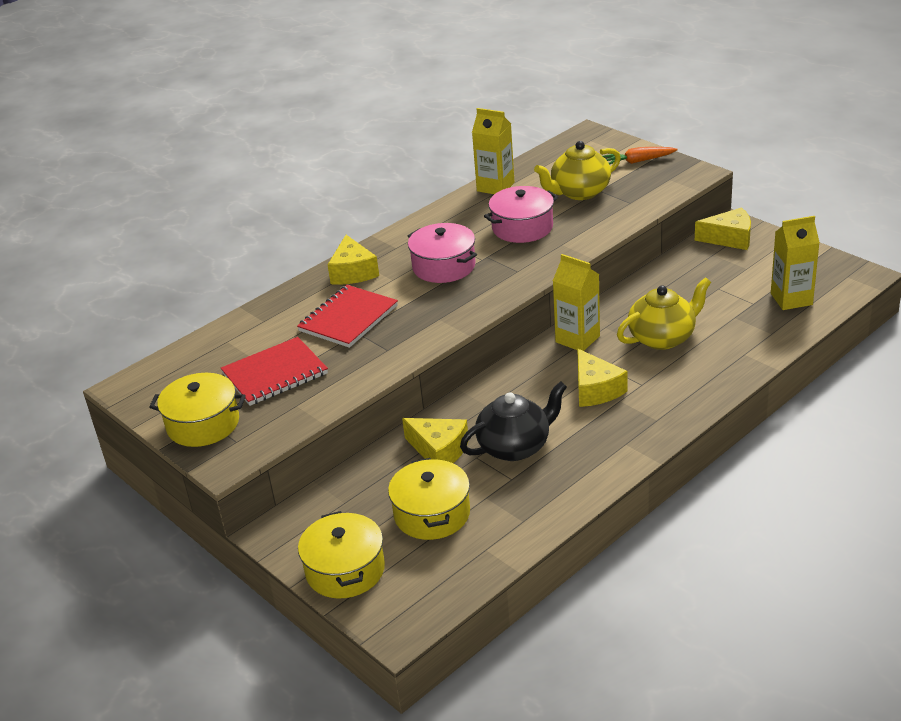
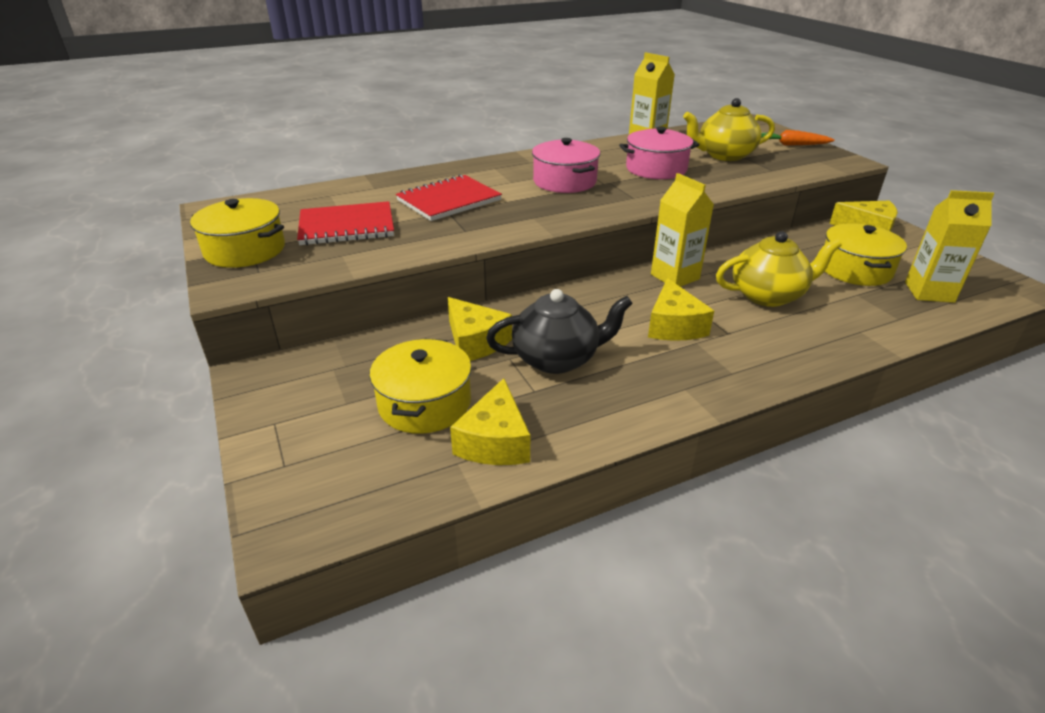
camera: 15 degrees right, 0 degrees up
yellow pot [298,511,385,599] -> yellow pot moved to [825,223,907,286]
yellow cheese [328,235,379,285] -> yellow cheese moved to [450,378,530,465]

